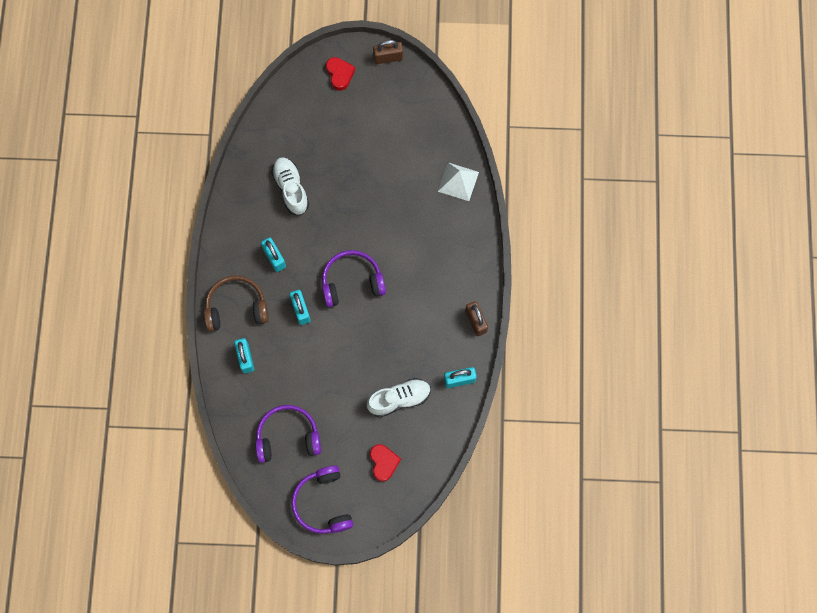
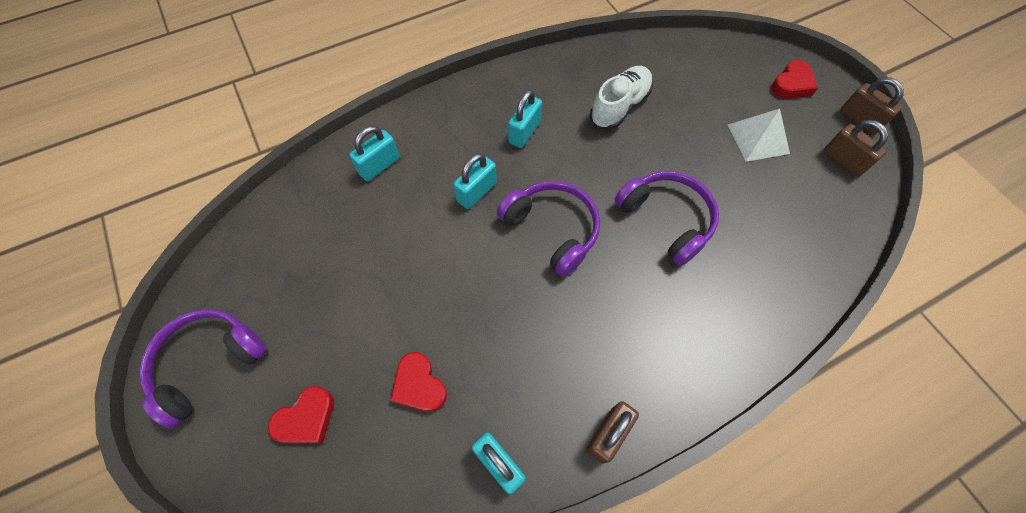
camera: 60 degrees right, 10 degrees down
brown headphones [204,276,269,332] -> none
purple headphones [255,405,321,463] -> purple headphones moved to [615,171,719,266]
white shoe [367,378,431,417] -> red heart [390,352,447,412]
white pyramid [438,163,479,201] -> white pyramid moved to [728,109,790,162]
none -> brown padlock [824,120,888,177]

